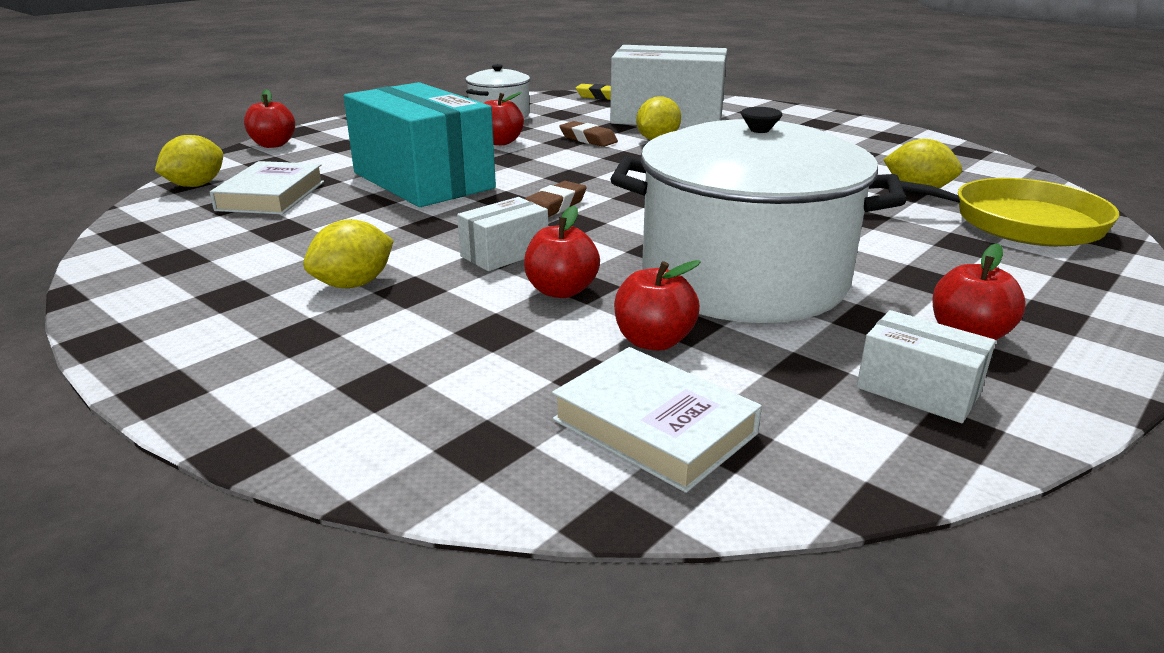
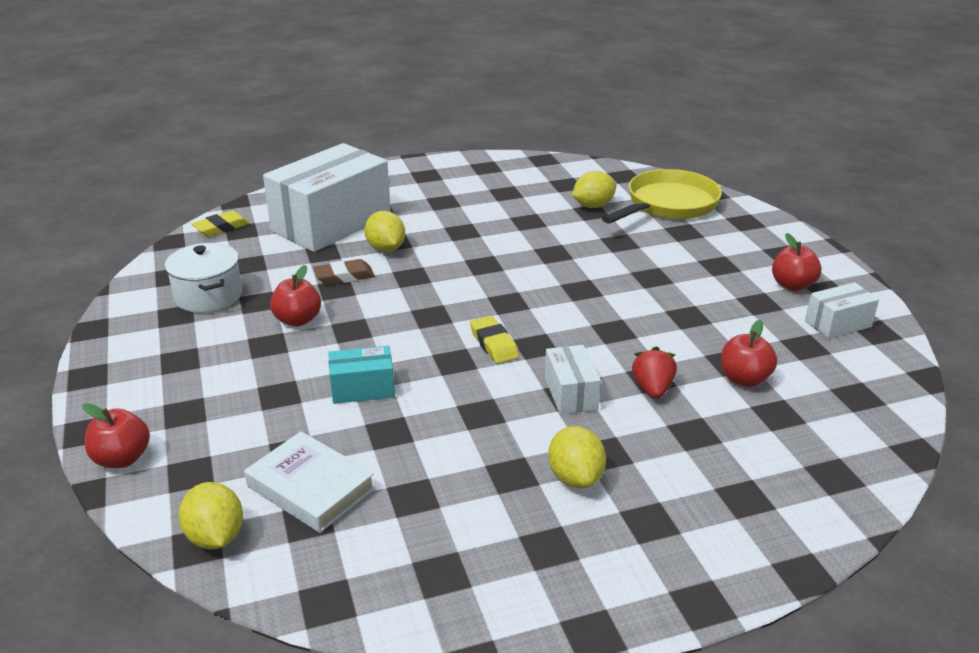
camera: 60 degrees left, 5 degrees up
turquoise box [343,82,496,207] -> turquoise box [328,346,395,404], size x0.45
red apple [524,206,600,298] -> red strawberry [632,346,677,399]
brown eraser [525,181,586,217] -> yellow eraser [470,316,519,364]
white book [552,347,762,493] -> none
white pot [610,107,907,323] -> none

